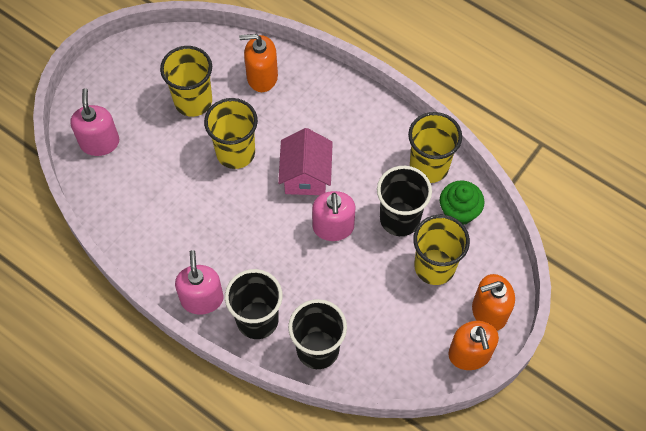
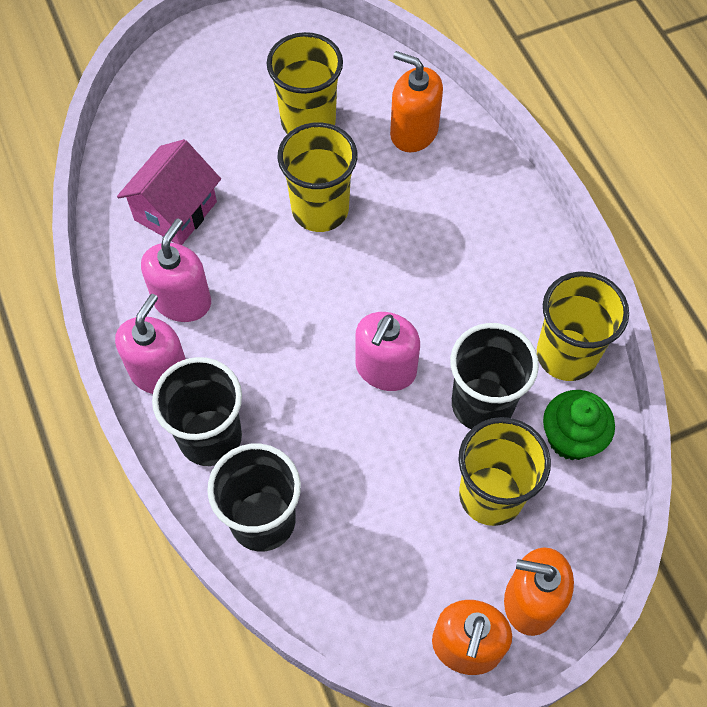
camera: 30 degrees right, 0 degrees up
pink soap dispenser [70,88,119,156] -> pink soap dispenser moved to [141,219,211,322]
pink house [278,128,333,195] -> pink house moved to [117,139,221,245]

